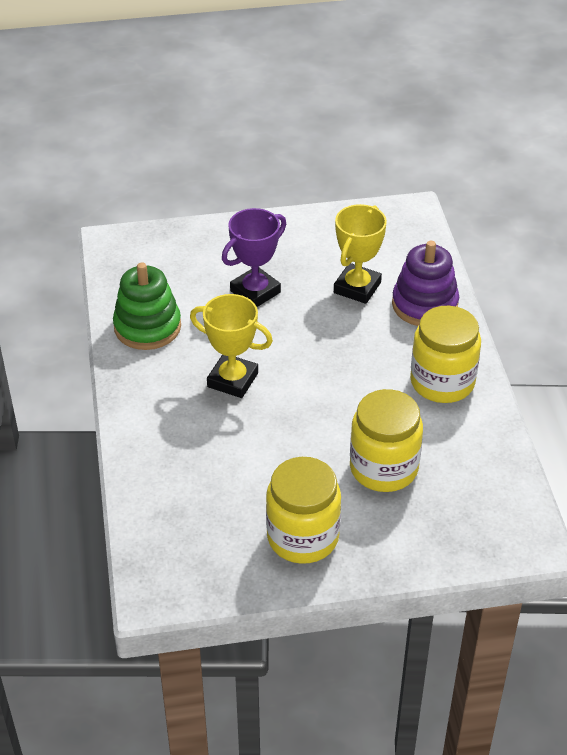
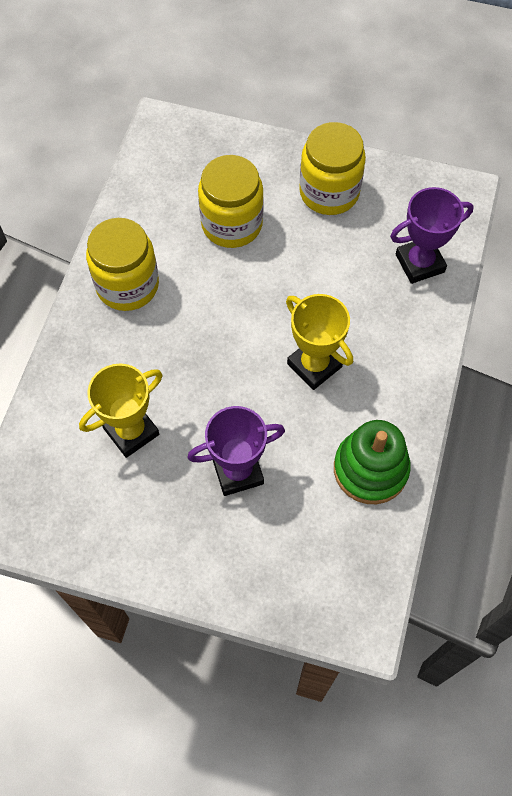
camera: 155 degrees left, 20 degrees up
purple stacking toy [392,241,459,326] -> none
none -> purple trophy [390,187,474,284]

